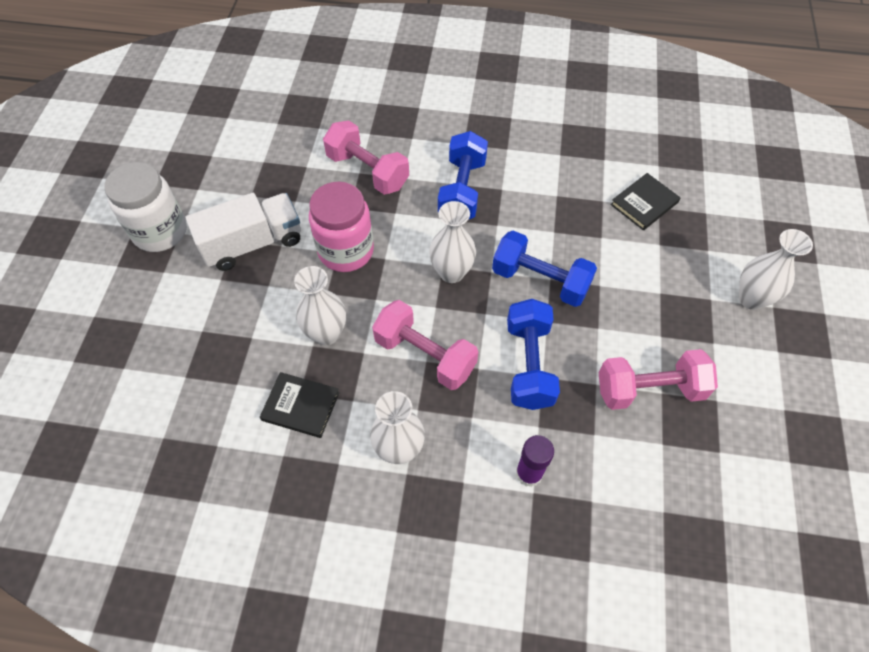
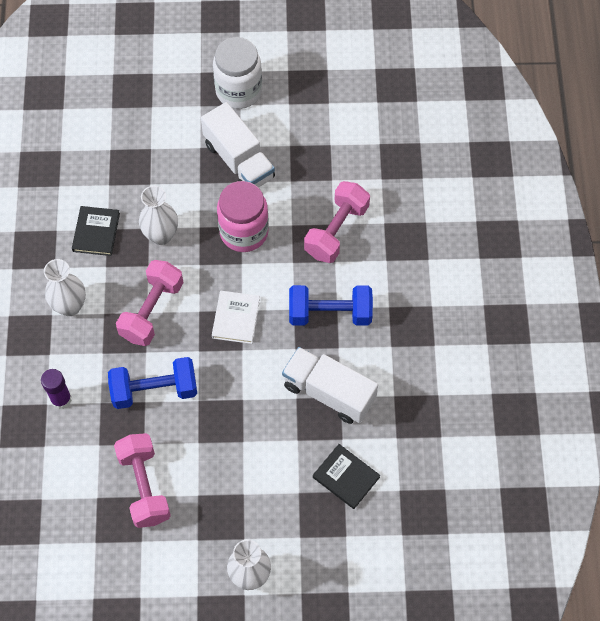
camera: 80 degrees right, 5 degrees up
white vase [429,201,476,283] -> white book [212,291,260,344]
blue dumbbell [492,231,597,307] -> none
none -> white truck [282,347,378,424]

